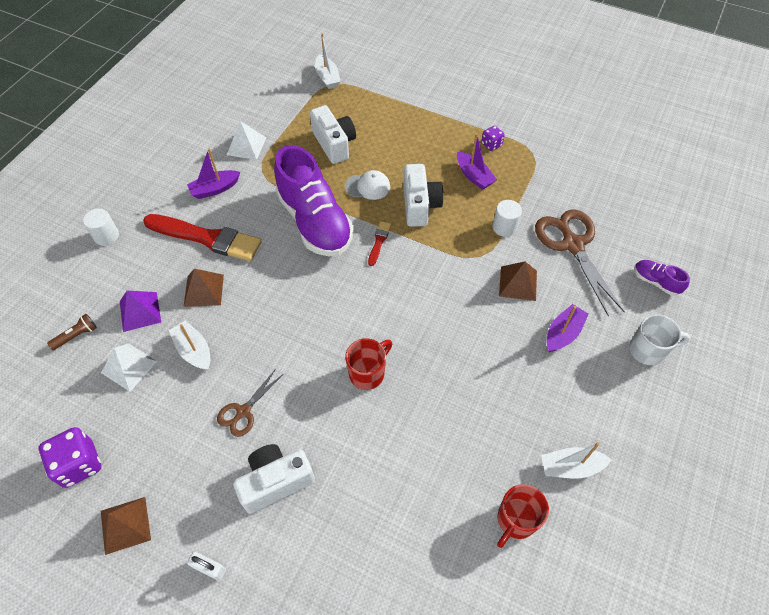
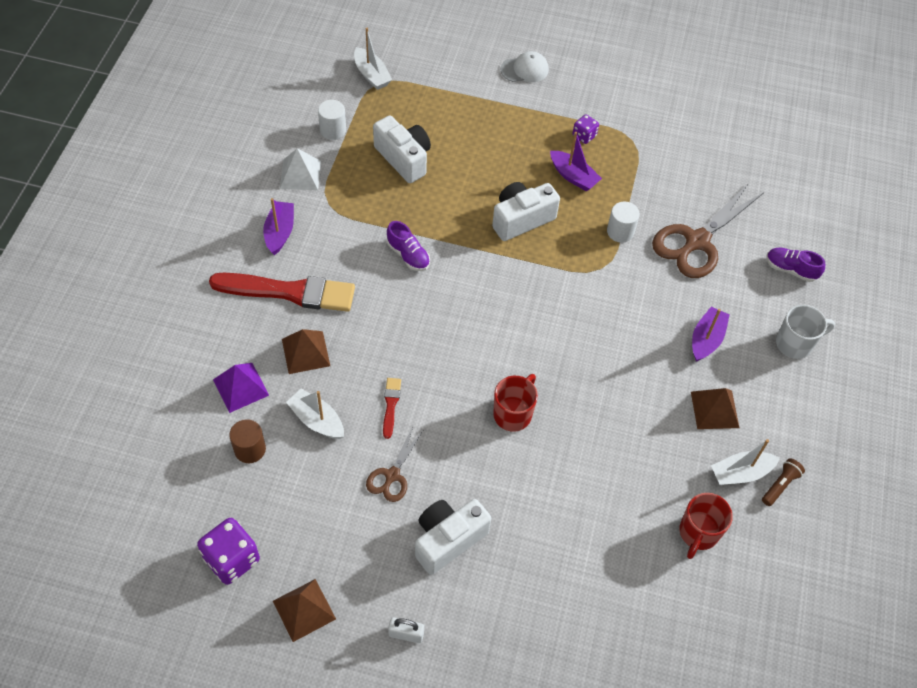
camera: 15 degrees left, 0 degrees up
brown flashlight [47,314,97,350] -> brown flashlight moved to [762,458,805,506]
white cylinder [83,209,119,246] -> white cylinder moved to [318,100,346,140]
white pyramid [101,343,157,392] -> brown cylinder [229,419,266,463]
purple boat [187,148,240,199] -> purple boat turned 135 degrees clockwise [263,198,294,255]
purple shoe [274,145,354,256] -> purple shoe [387,221,430,271], size x0.43
white cap [345,170,390,200] -> white cap moved to [501,51,549,82]
red brush [368,221,391,266] -> red brush moved to [383,378,401,439]
white camera [403,164,444,227] -> white camera turned 105 degrees counterclockwise [492,182,560,241]
brown pyramid [499,261,537,301] -> brown pyramid moved to [691,388,739,429]
brown scissors [535,209,625,317] -> brown scissors turned 105 degrees counterclockwise [652,183,763,278]

